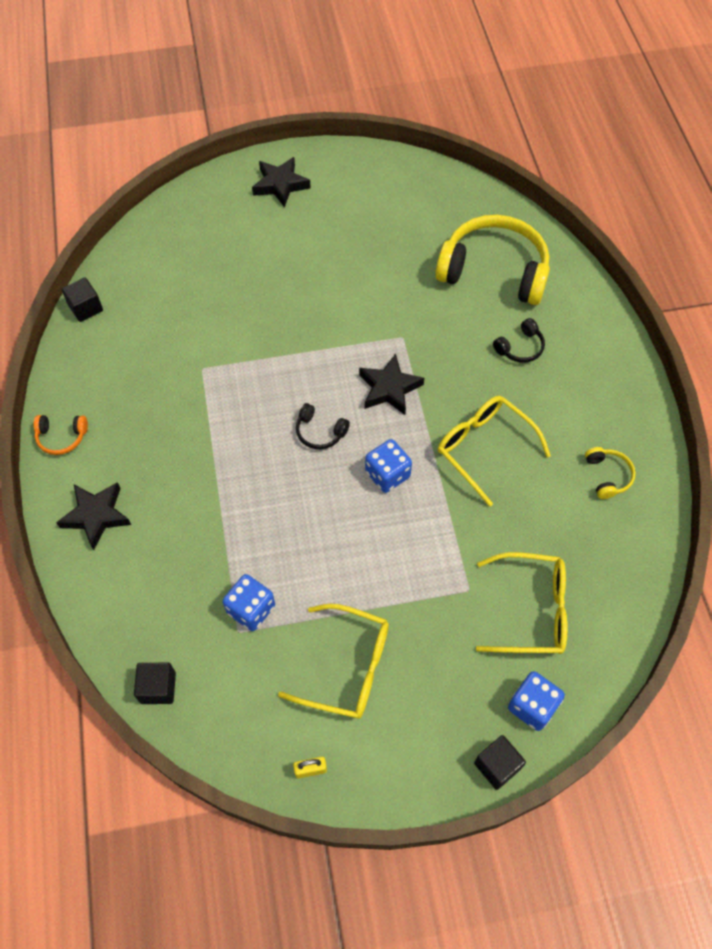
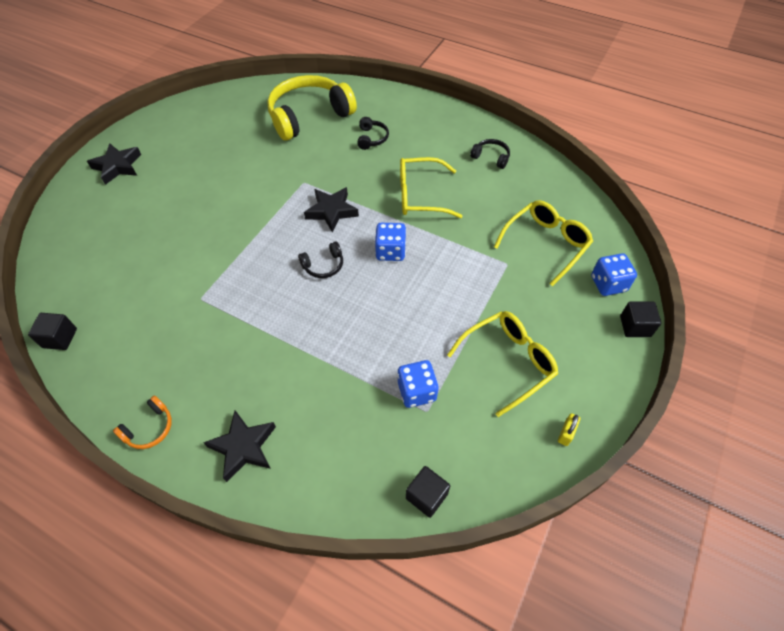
camera: 50 degrees left, 5 degrees down
yellow headphones [585,447,636,499] -> black headphones [470,139,510,169]

